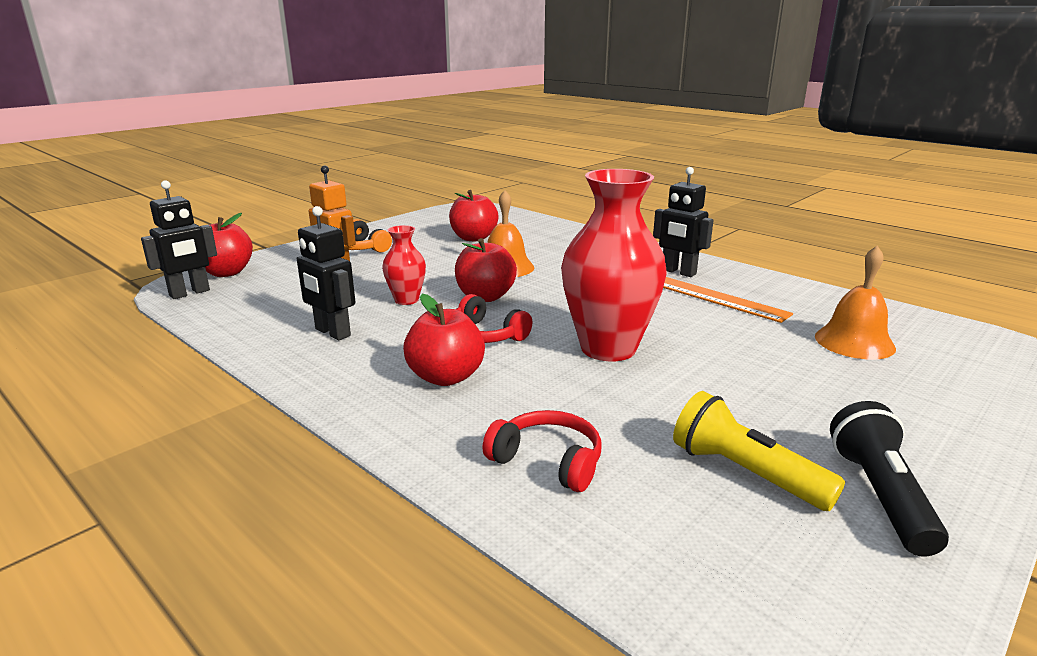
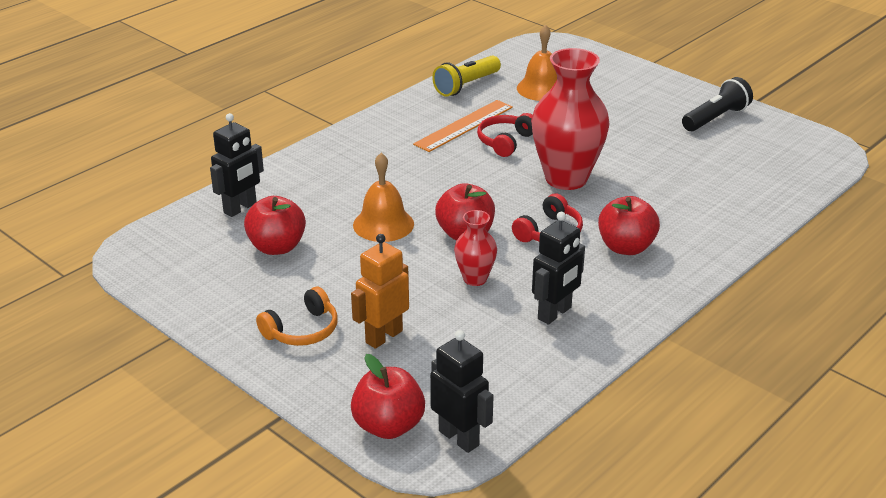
camera: 90 degrees left, 10 degrees up
red headphones [482,410,602,492] -> red headphones moved to [477,113,533,157]
black robot [653,167,714,277] -> black robot moved to [210,113,264,217]
yellow flashlight [673,391,845,511] -> yellow flashlight moved to [432,55,501,97]
black flashlight [830,401,949,557] -> black flashlight turned 135 degrees clockwise [682,77,753,131]

